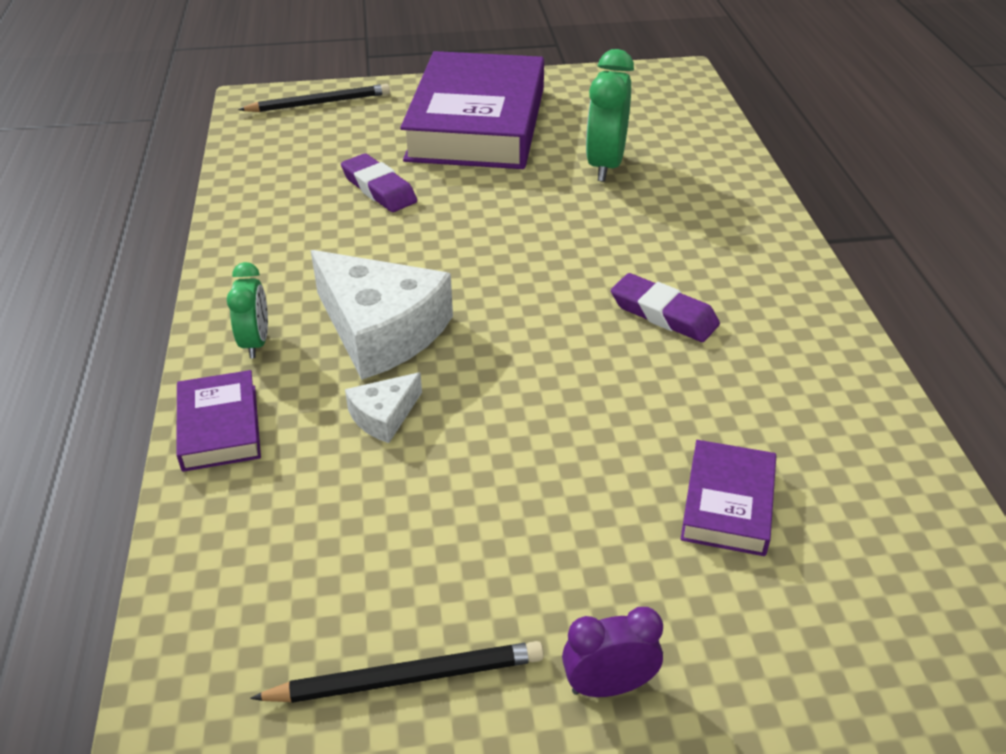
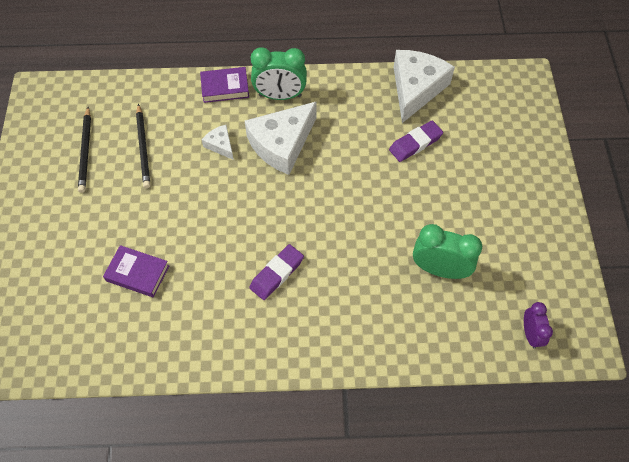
camera: 95 degrees right, 20 degrees up
green clock [227,262,268,358] -> green clock [251,47,307,100], size x1.67
black pencil [238,84,390,112] -> black pencil moved to [136,104,150,188]
purple book [400,51,544,169] -> none
purple clock [562,607,663,697] -> purple clock moved to [524,302,553,349]
none -> white cheese [394,50,455,123]

